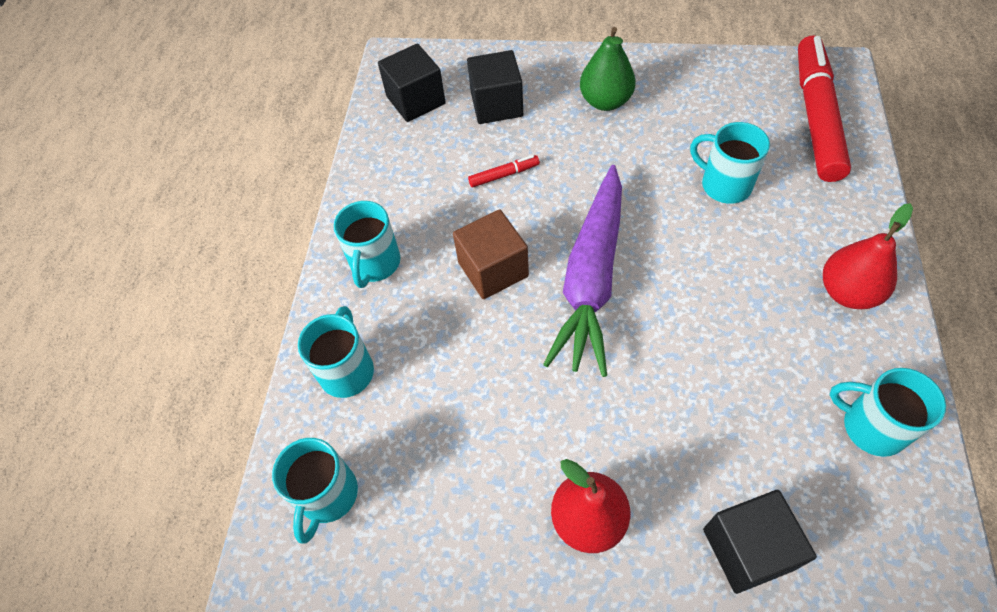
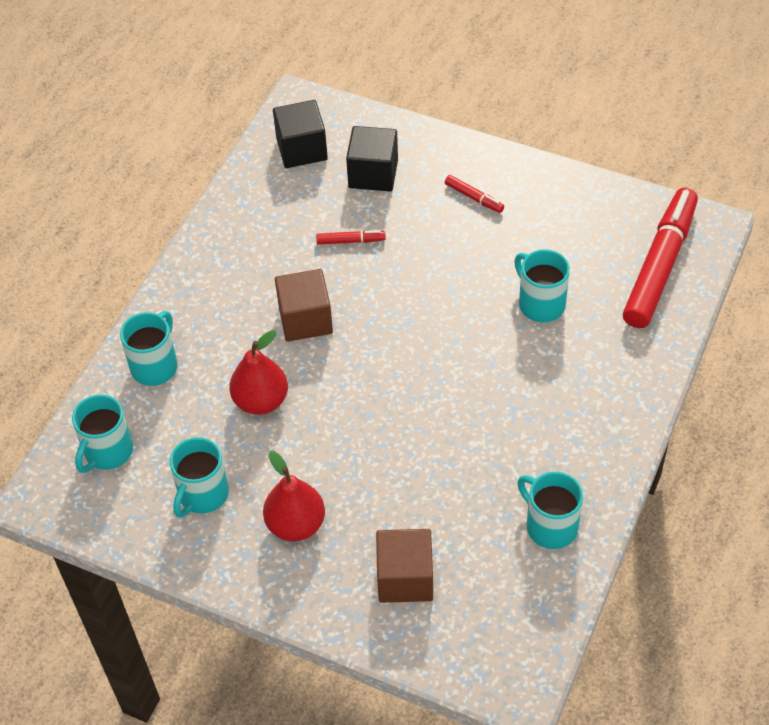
camera: 15 degrees right, 5 degrees down
turquoise mug [334,201,400,288] -> turquoise mug moved to [170,437,229,518]
purple carrot [543,165,622,377] -> none
green pear [580,27,636,111] -> red marker [445,175,504,213]
black cube [703,490,817,594] -> brown cube [376,529,433,603]
red pear [823,203,913,309] -> red pear moved to [229,330,288,415]

